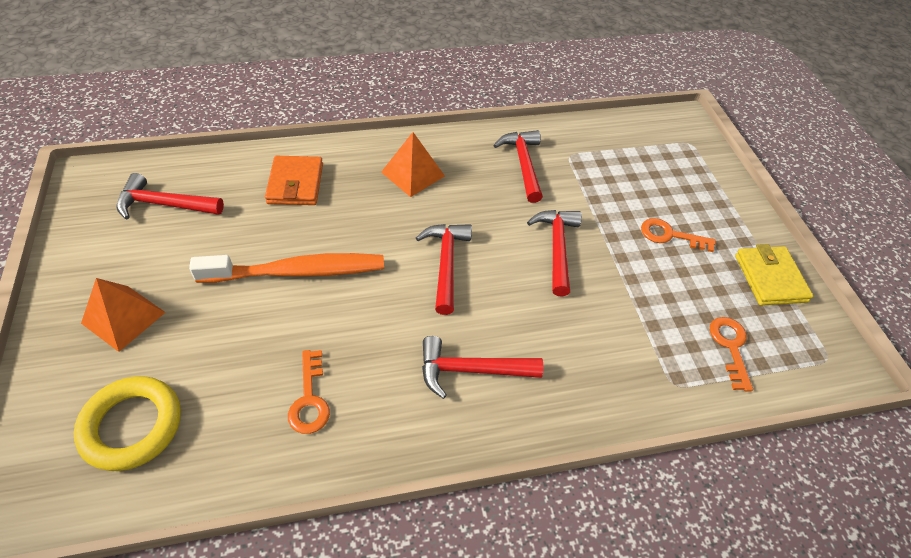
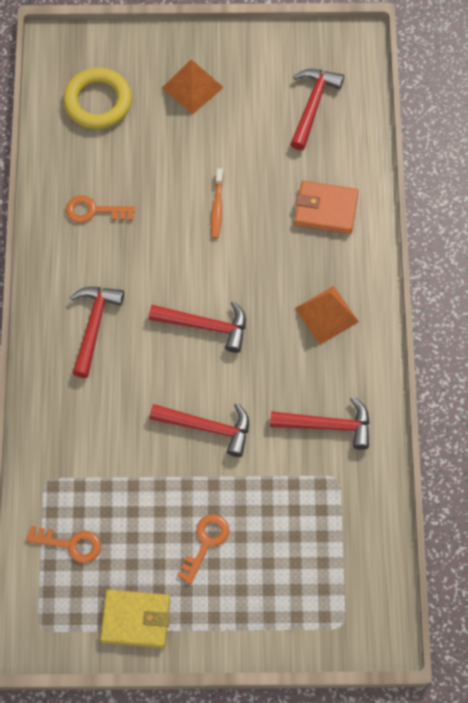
camera: 105 degrees right, 15 degrees up
orange toothbrush [189,253,384,283] -> orange toothbrush [211,168,224,238], size x0.47

